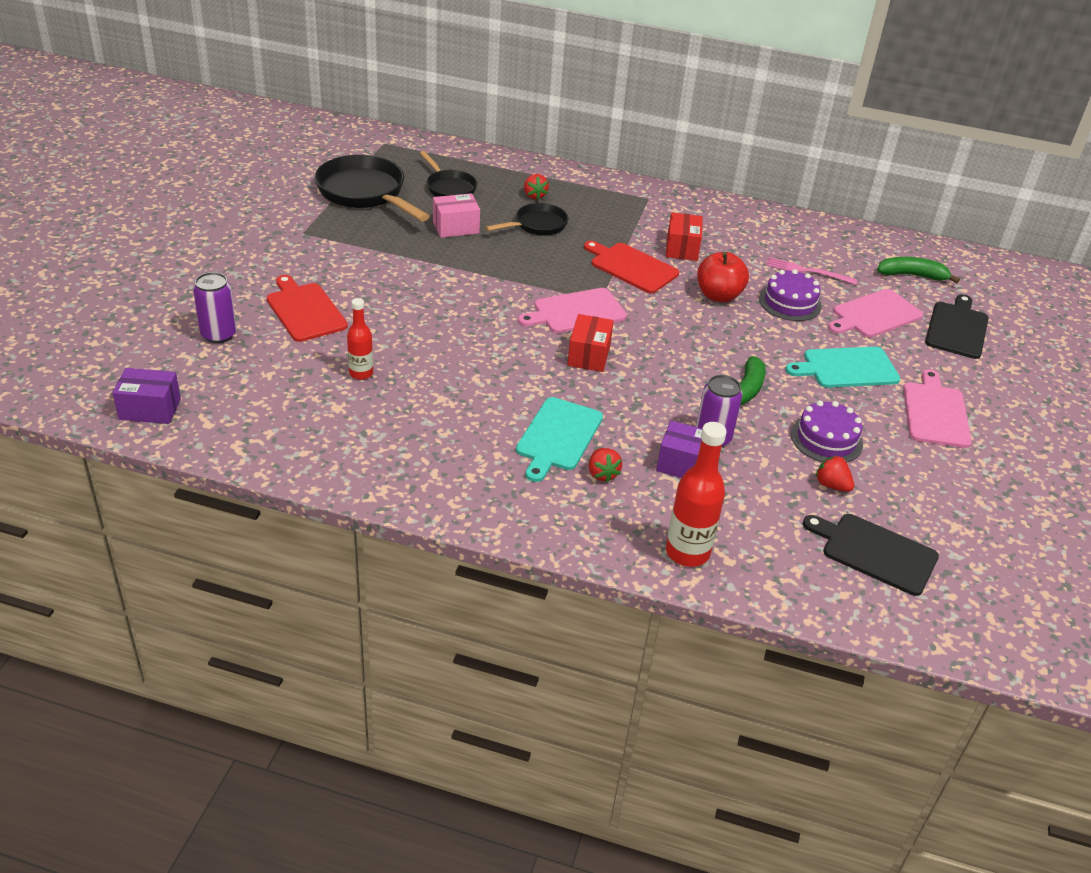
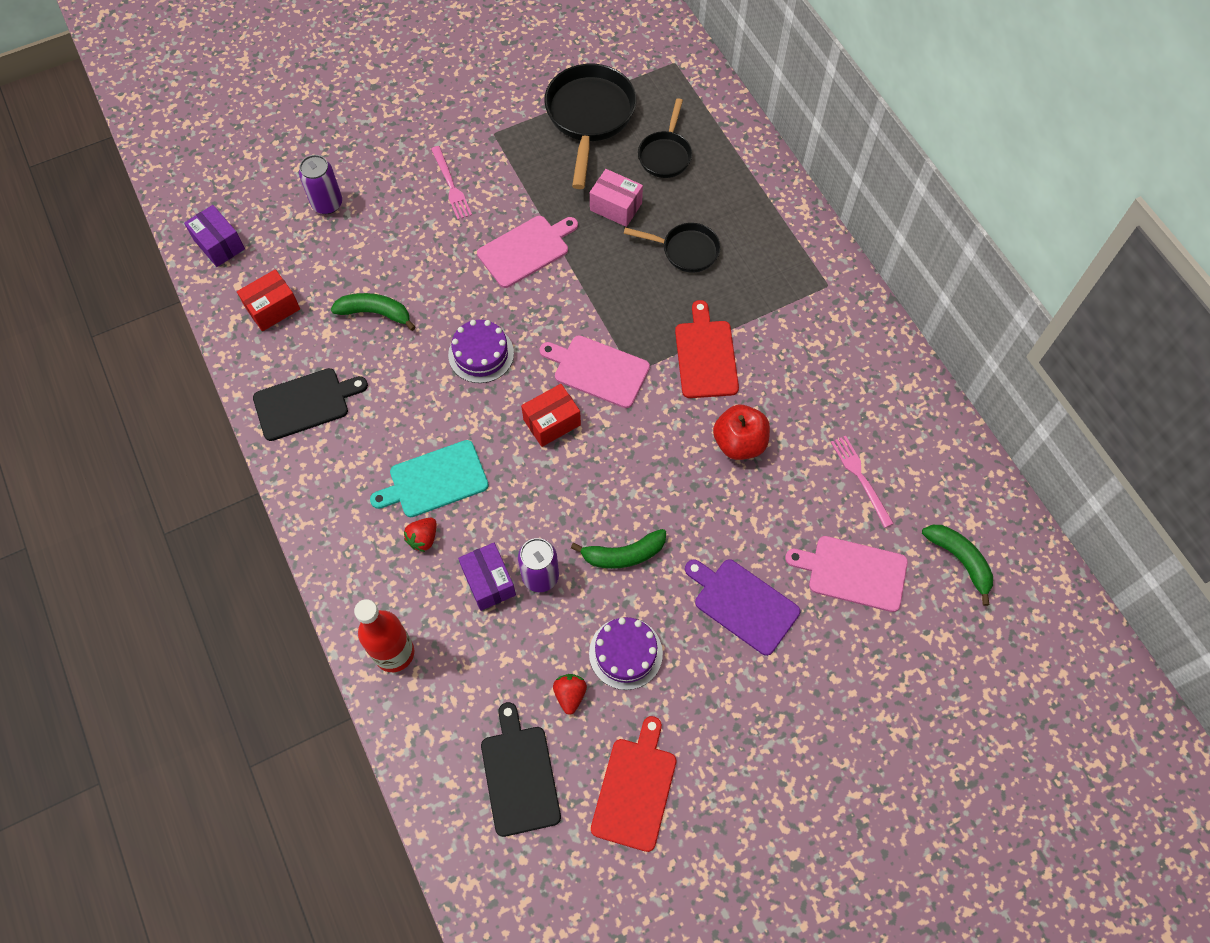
camera: 50 degrees right, 25 degrees up
red cutting board [267,275,348,342] -> red cutting board moved to [591,716,676,852]
red bottle [347,298,373,380] -> green banana [331,293,416,331]
red strawberry [524,174,549,200] -> none
red box [666,212,703,261] -> red box moved to [237,269,300,331]
purple cake [759,269,822,321] -> purple cake moved to [448,320,514,383]
turquoise cutting board [785,347,900,388] -> purple cutting board [685,559,800,656]
pink cutting board [903,369,972,448] -> pink cutting board moved to [477,216,578,288]
black cutting board [925,294,989,359] -> black cutting board moved to [253,368,368,441]
none -> pink fork [431,146,472,220]

